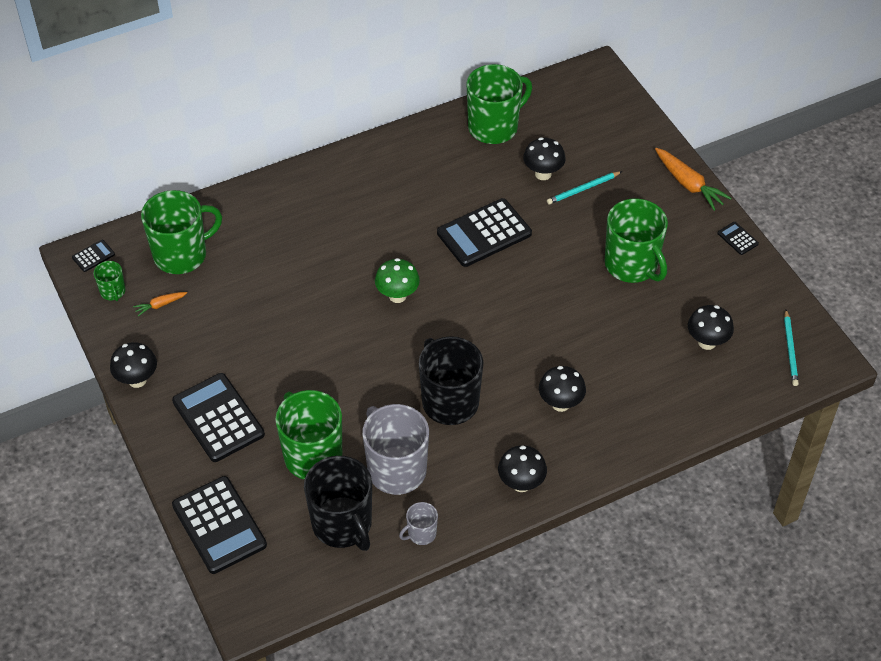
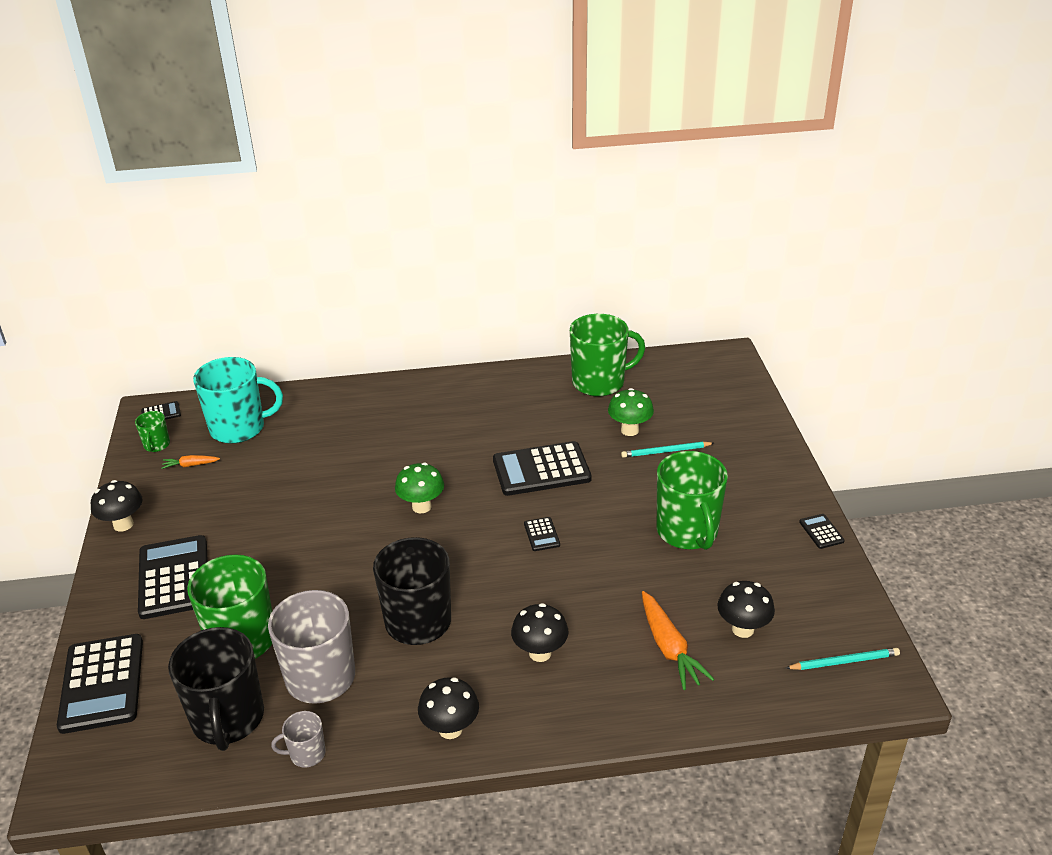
camera: 20 degrees right, 15 degrees down
green mug [141,190,222,274] -> turquoise mug [193,357,283,444]
black mushroom [523,137,566,180] -> green mushroom [608,388,654,436]
orange carrot [655,148,732,211] -> orange carrot moved to [642,591,714,690]
turquoise pencil [784,310,799,386] -> turquoise pencil turned 120 degrees counterclockwise [786,648,900,670]
none -> black calculator [524,517,560,551]

